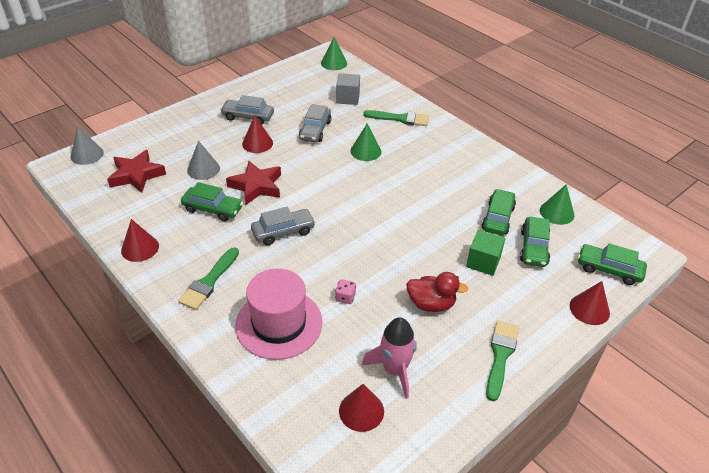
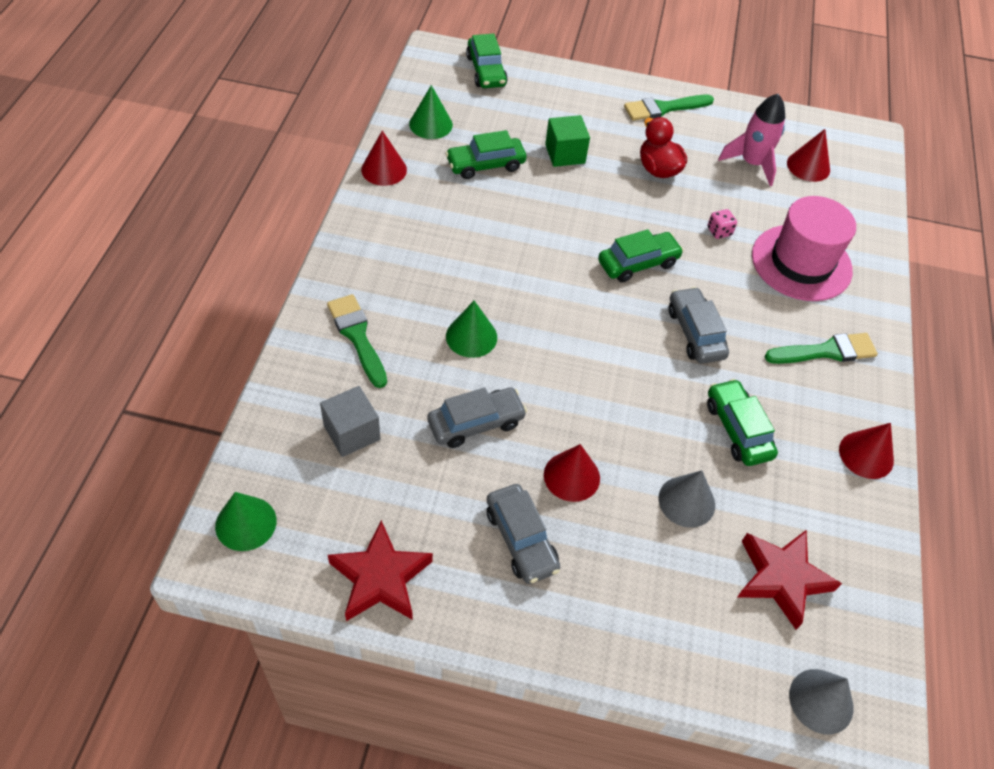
camera: 130 degrees left, 10 degrees up
red star [226,161,281,205] -> red star moved to [328,520,433,621]
grey car [251,207,316,245] -> grey car turned 45 degrees clockwise [669,287,729,364]
green car [520,216,550,267] -> green car moved to [598,229,684,283]
red cone [570,281,610,325] -> red cone moved to [361,130,407,186]

